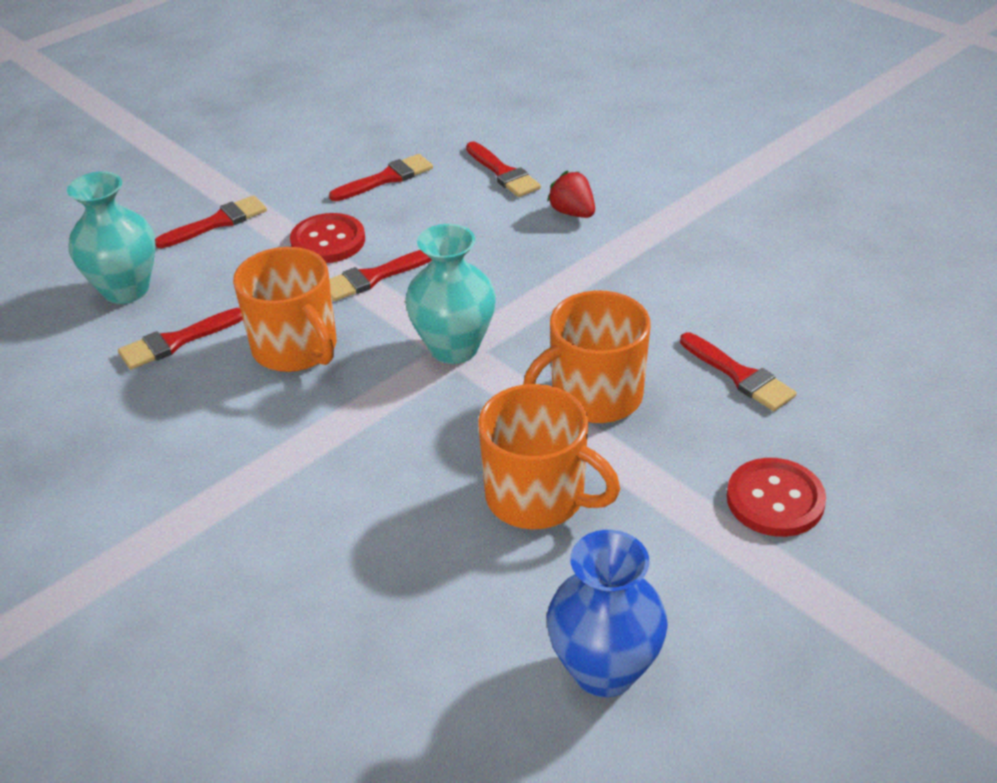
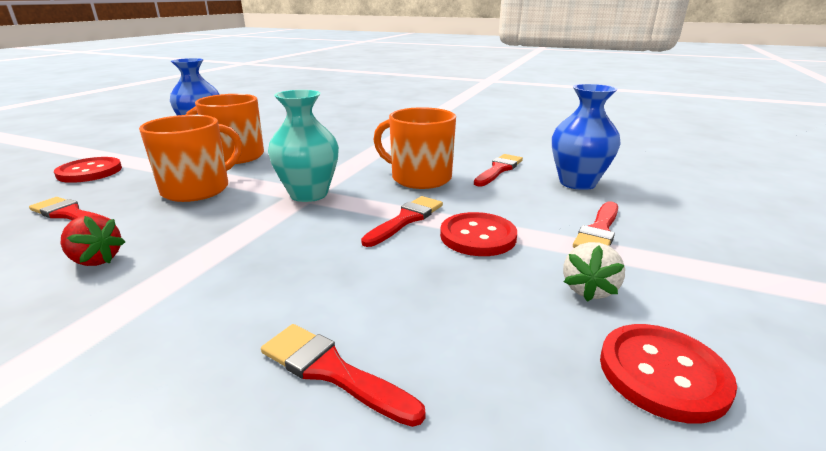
camera: 155 degrees right, 15 degrees down
turquoise vase [67,171,156,304] -> blue vase [552,84,621,190]
red brush [329,154,433,201] -> none
red strawberry [547,170,595,218] -> red strawberry moved to [61,215,125,266]
none -> white strawberry [563,242,625,302]
none -> red button [600,324,737,423]

